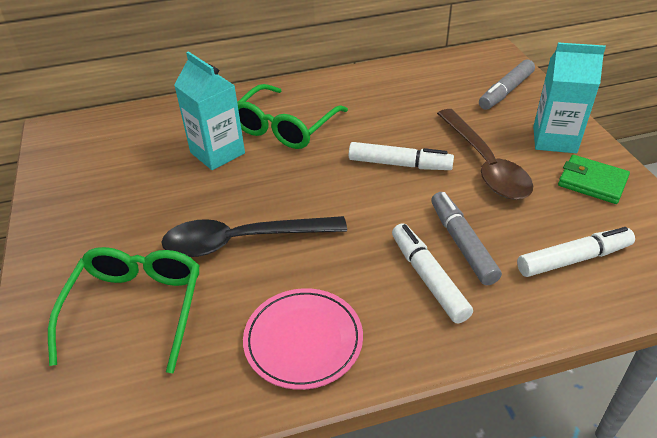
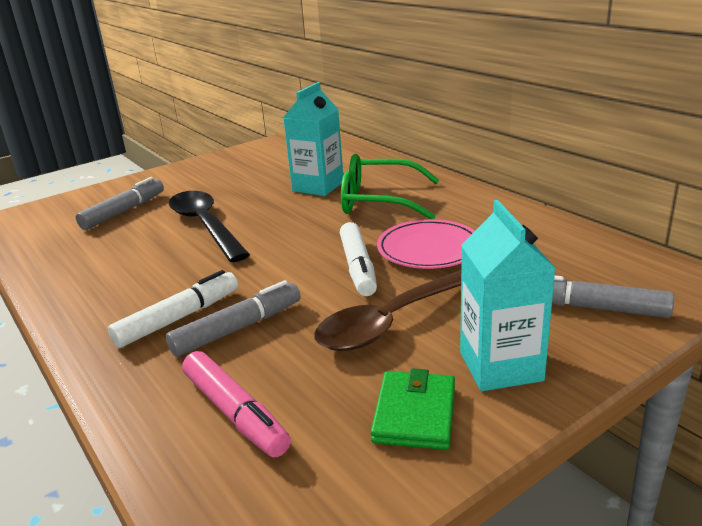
camera: 70 degrees right, 15 degrees down
green glasses [48,247,200,373] -> grey marker [76,177,164,230]
pink plate [243,288,363,390] -> pink plate moved to [377,219,475,269]
white marker [517,227,635,277] -> pink marker [182,351,291,457]

